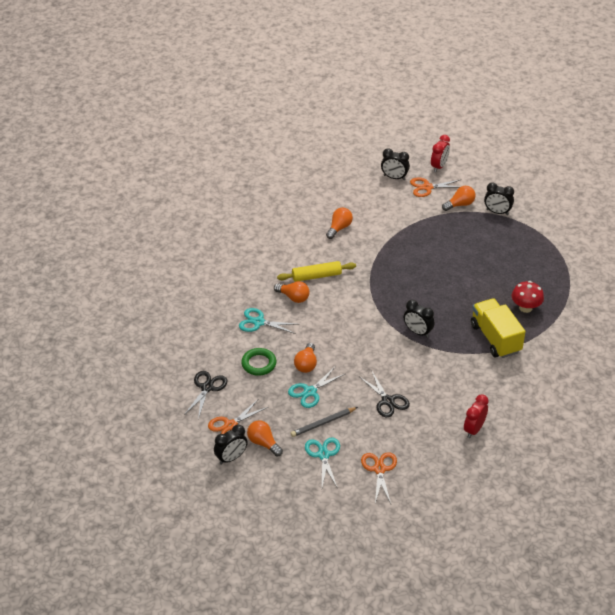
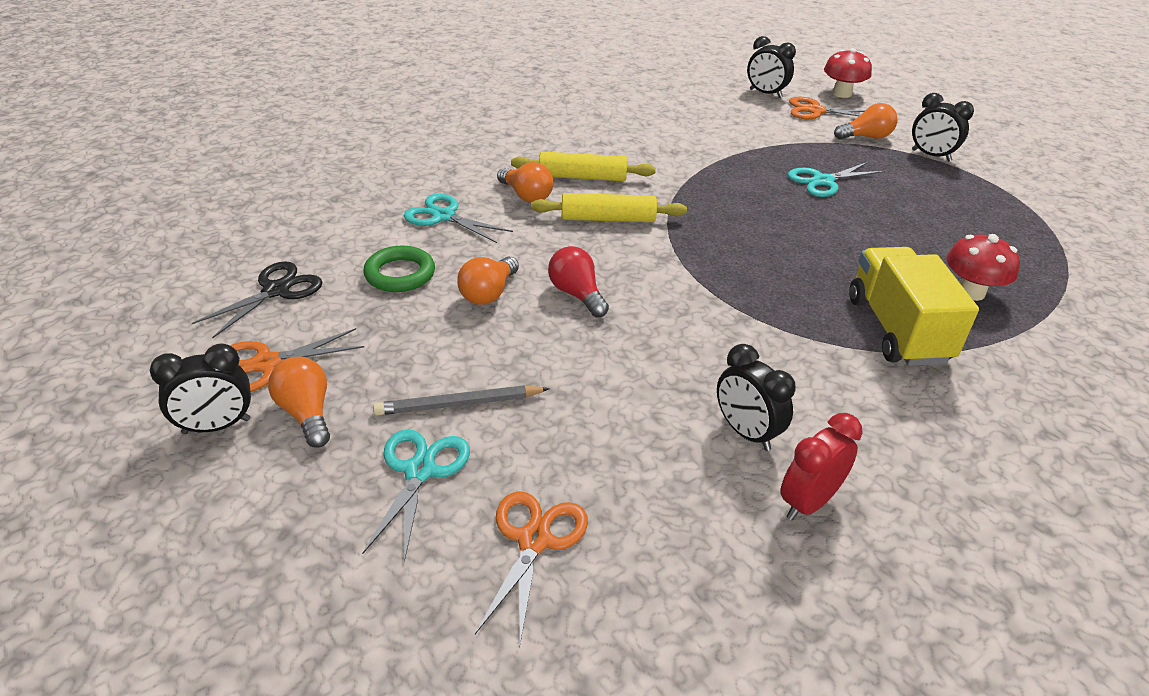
camera: 15 degrees right, 5 degrees down
turquoise scissors [288,366,345,408] -> turquoise scissors moved to [788,162,885,197]
orange light bulb [326,208,353,239] -> none
black scissors [360,370,410,417] -> none
black clock [404,300,435,338] -> black clock moved to [717,344,795,451]
red clock [431,135,450,172] -> red mushroom [824,48,872,98]
none -> yellow rolling pin [531,193,687,222]
none -> red light bulb [548,246,609,317]

